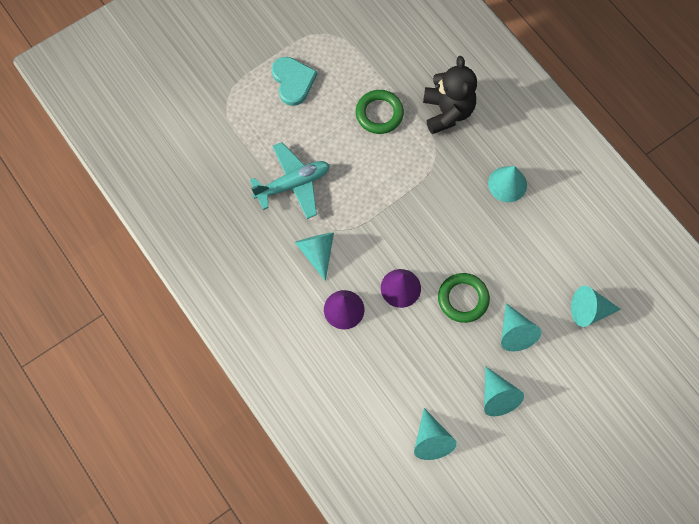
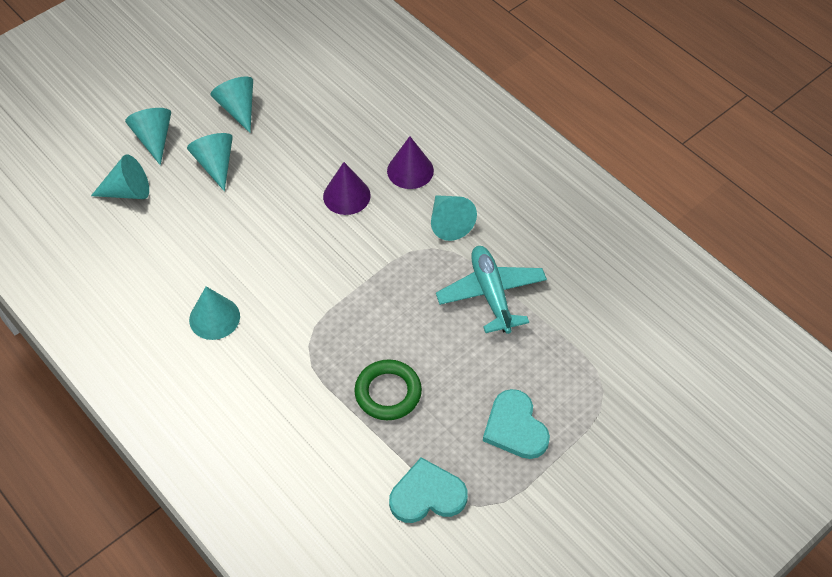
camera: 175 degrees right, 15 degrees down
turquoise plane [250,142,330,219] -> turquoise plane turned 105 degrees clockwise [436,246,547,334]
turquoise cone [414,408,457,460] -> turquoise cone moved to [125,108,171,165]
black teddy bear [423,56,477,134] -> none
green ring [438,273,490,323] -> none
none -> turquoise heart [389,457,468,523]

